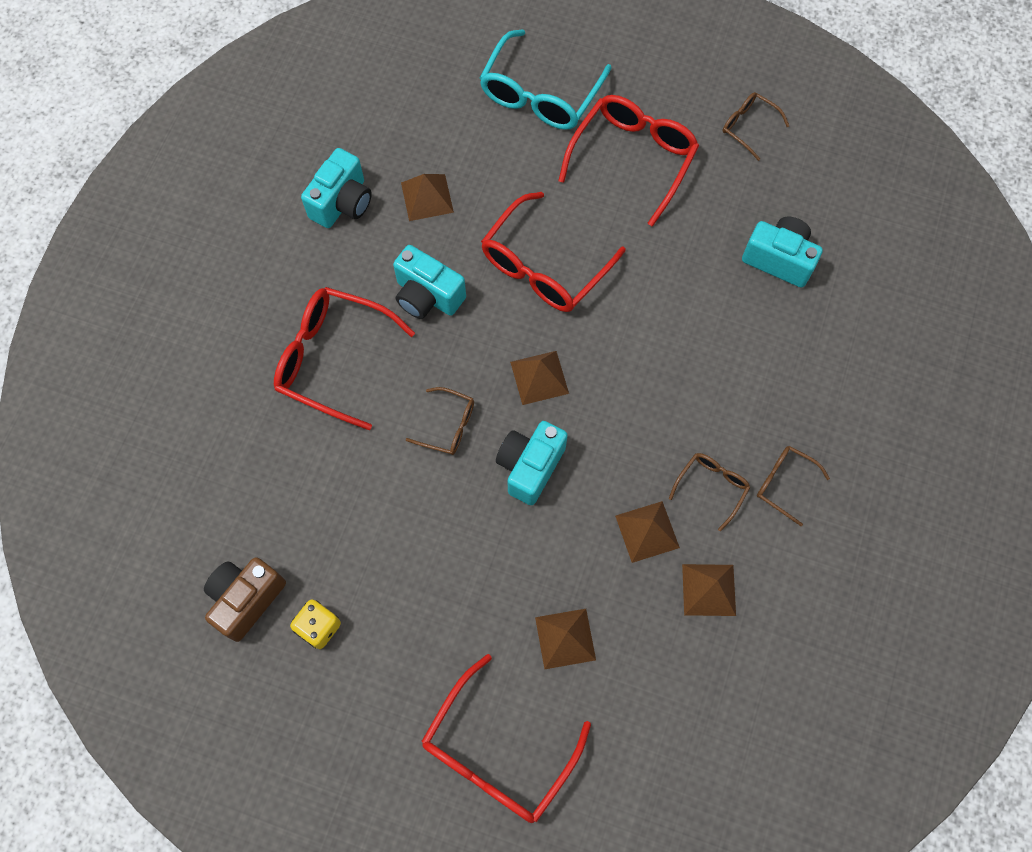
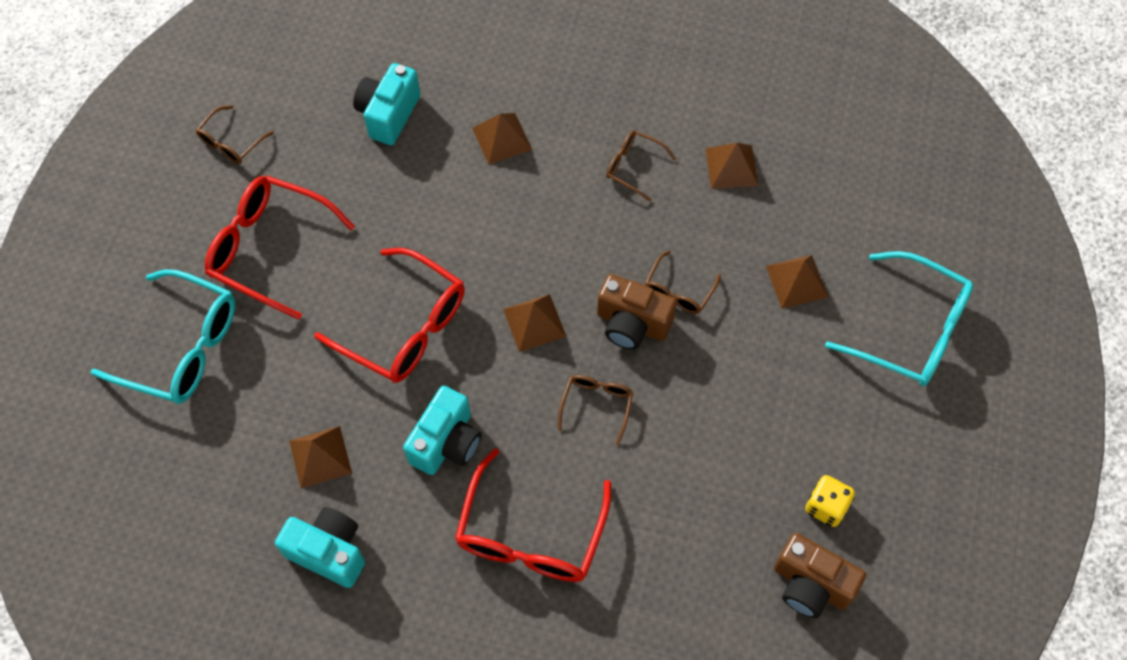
camera: 95 degrees left, 5 degrees down
red glasses [421,654,591,823] -> turquoise glasses [825,251,973,386]
turquoise camera [496,421,568,505] -> brown camera [597,274,677,350]
brown pyramid [615,501,680,563] -> brown pyramid moved to [472,113,532,165]
brown glasses [757,446,830,526] -> brown glasses moved to [645,251,721,314]

